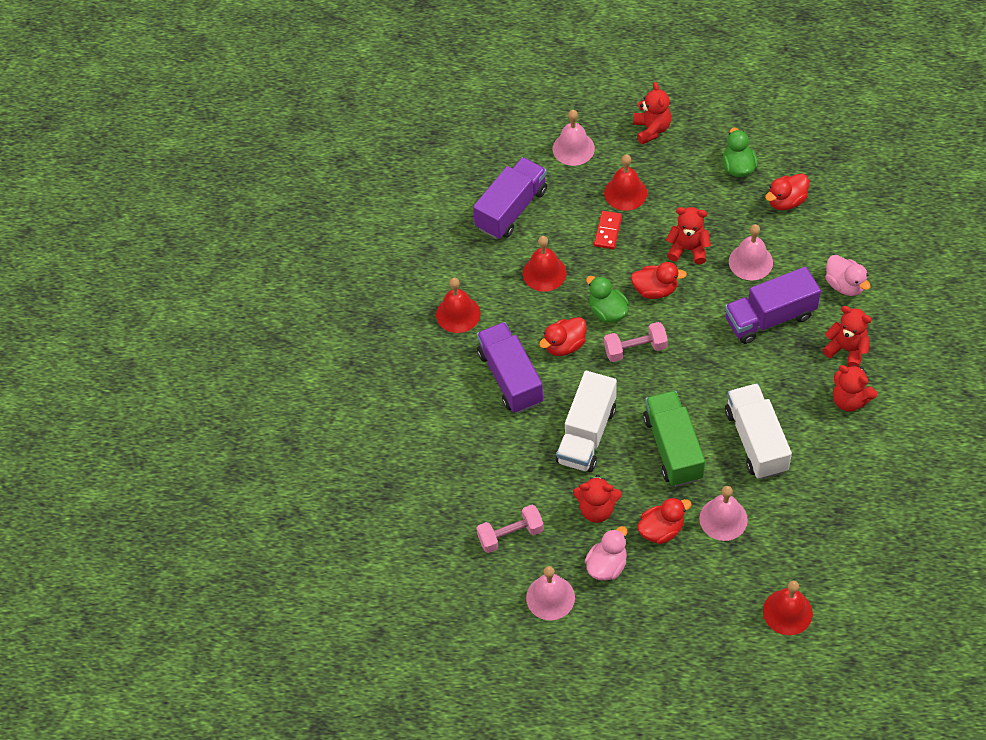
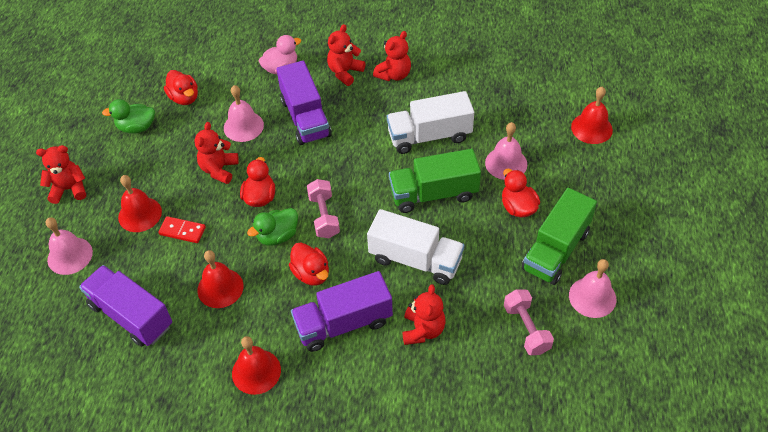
camera: 90 degrees left, 5 degrees down
red teddy bear [573,475,622,523] -> red teddy bear moved to [402,284,446,345]
pink duck [585,526,627,581] -> green truck [521,188,597,285]

